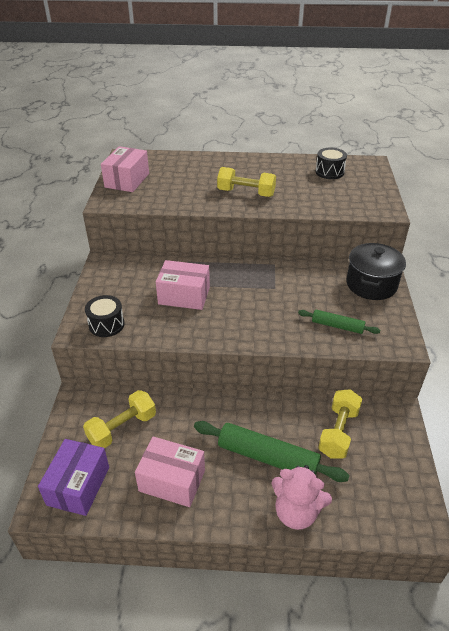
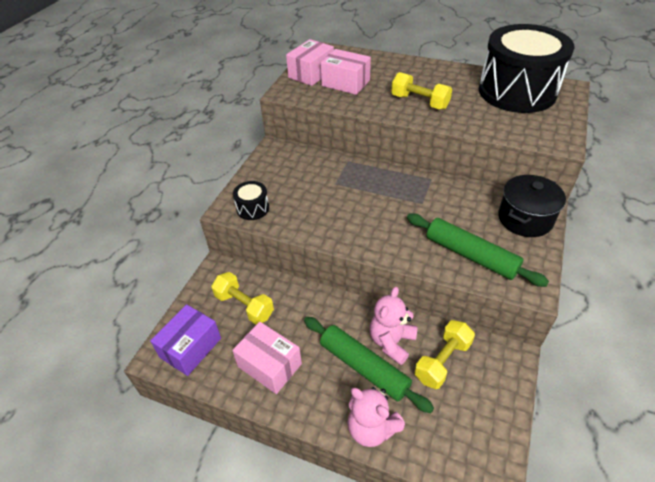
camera: 20 degrees right, 5 degrees up
yellow dumbbell [83,390,156,448] -> yellow dumbbell turned 60 degrees clockwise [211,272,274,325]
pink box [156,260,210,310] -> pink box moved to [321,49,371,95]
green rolling pin [298,310,380,334] -> green rolling pin [407,214,549,287], size x1.77
black drum [315,148,347,179] -> black drum [479,24,574,113], size x2.49
none -> pink teddy bear [370,287,418,365]

